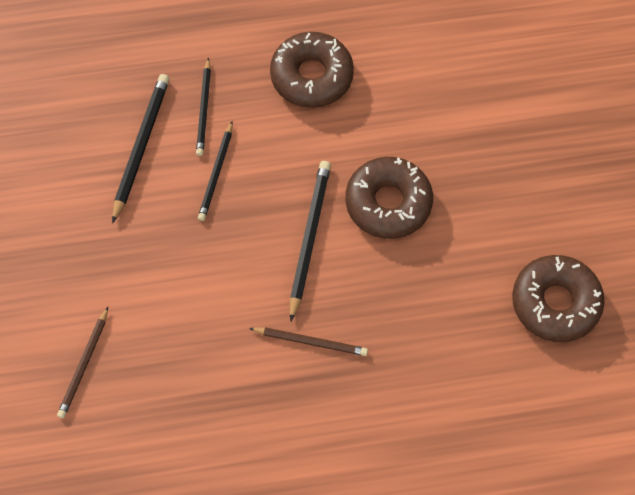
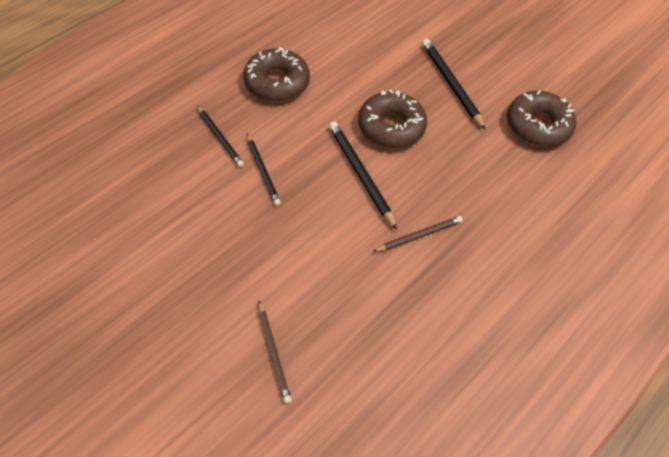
camera: 40 degrees left, 10 degrees down
black pencil [112,74,169,223] -> black pencil moved to [422,39,486,130]

